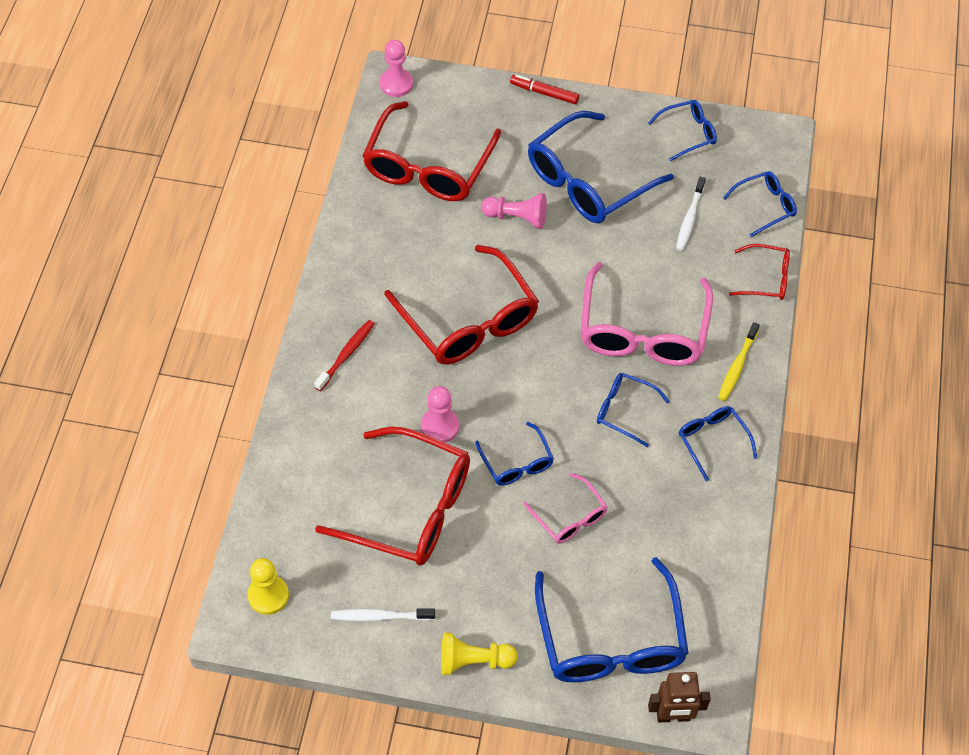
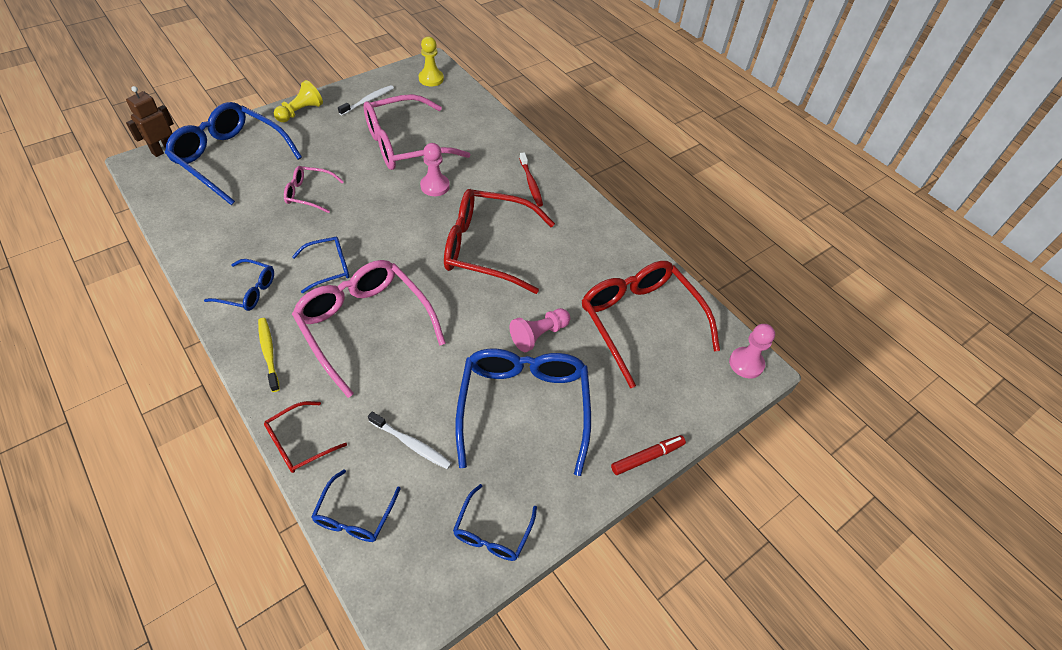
camera: 130 degrees right, 5 degrees down
red glasses [315,427,470,566] -> pink glasses [364,94,470,170]
blue glasses [475,422,554,486] -> none
white toothbrush [676,177,706,251] -> white toothbrush turned 150 degrees clockwise [368,412,452,469]

